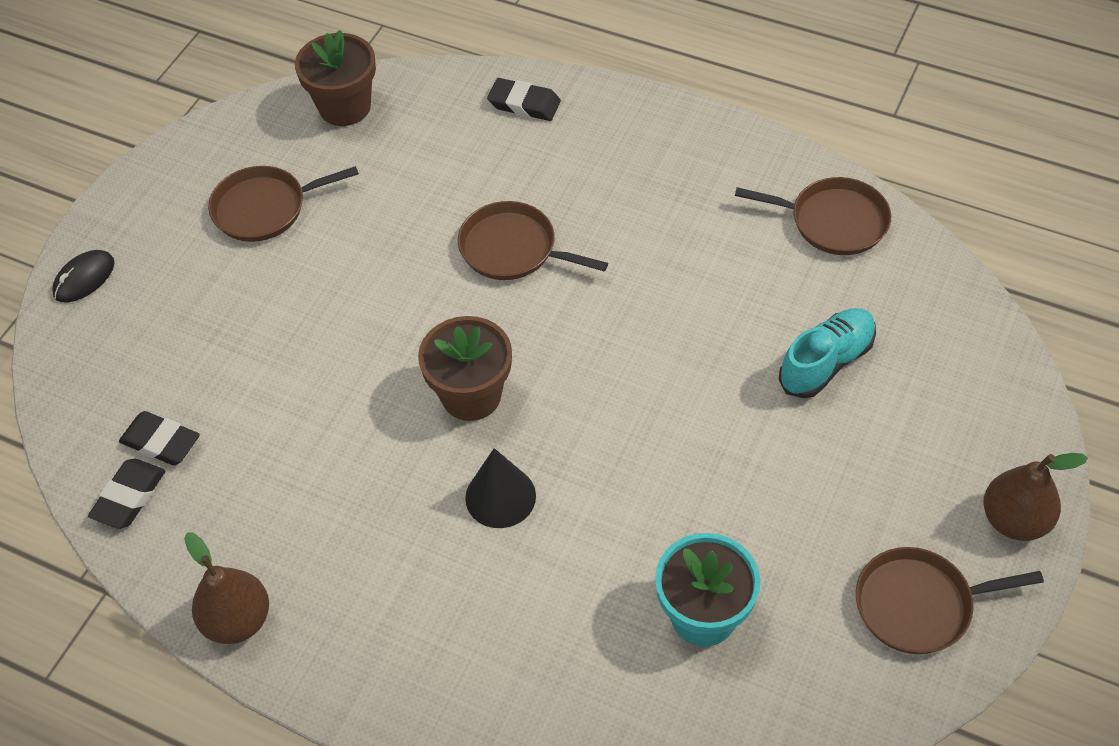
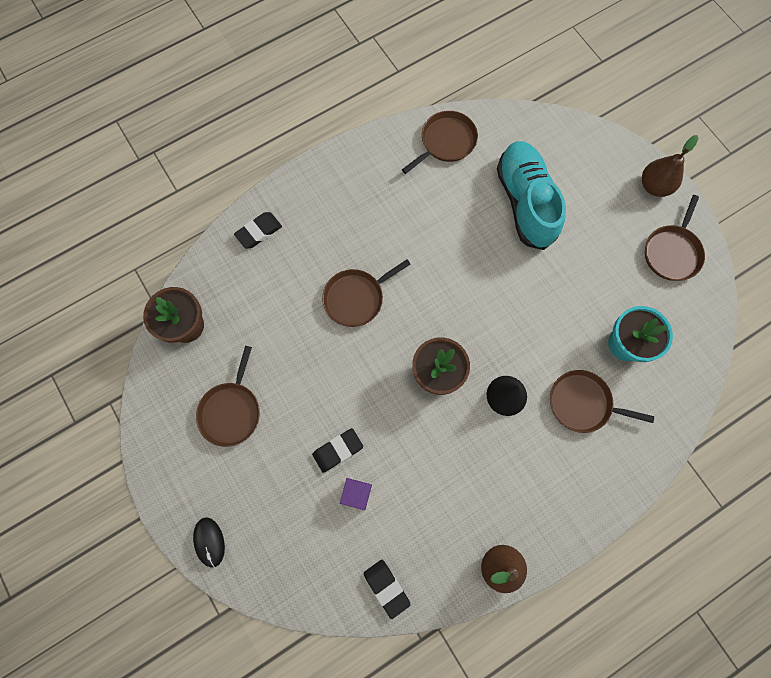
camera: 60 degrees left, 20 degrees up
black eraser [119,411,200,465] -> black eraser moved to [312,428,363,473]
turquoise shoe [779,308,876,398] -> turquoise shoe [497,141,566,250], size x1.62
none -> purple cube [340,478,372,510]
none -> brown pan [550,370,654,433]

